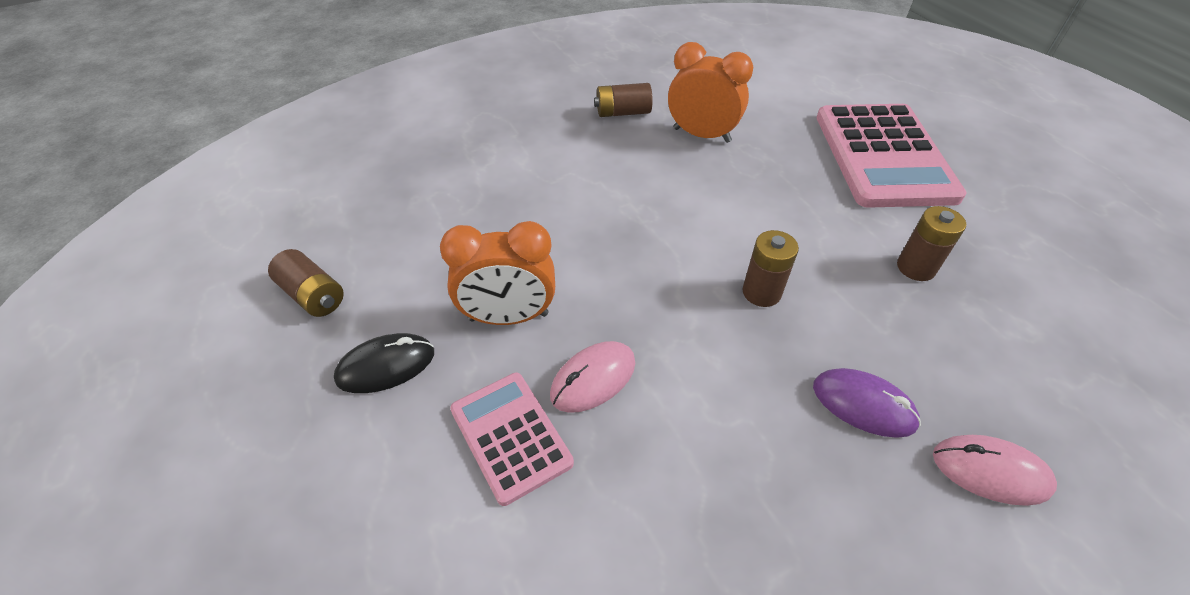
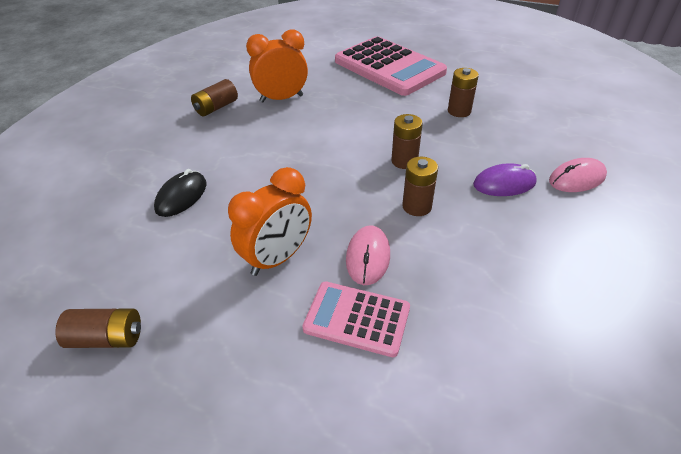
camera: 40 degrees left, 5 degrees down
black mouse [334,333,434,393] -> black mouse moved to [154,169,206,217]
none -> brown battery [402,157,438,216]

